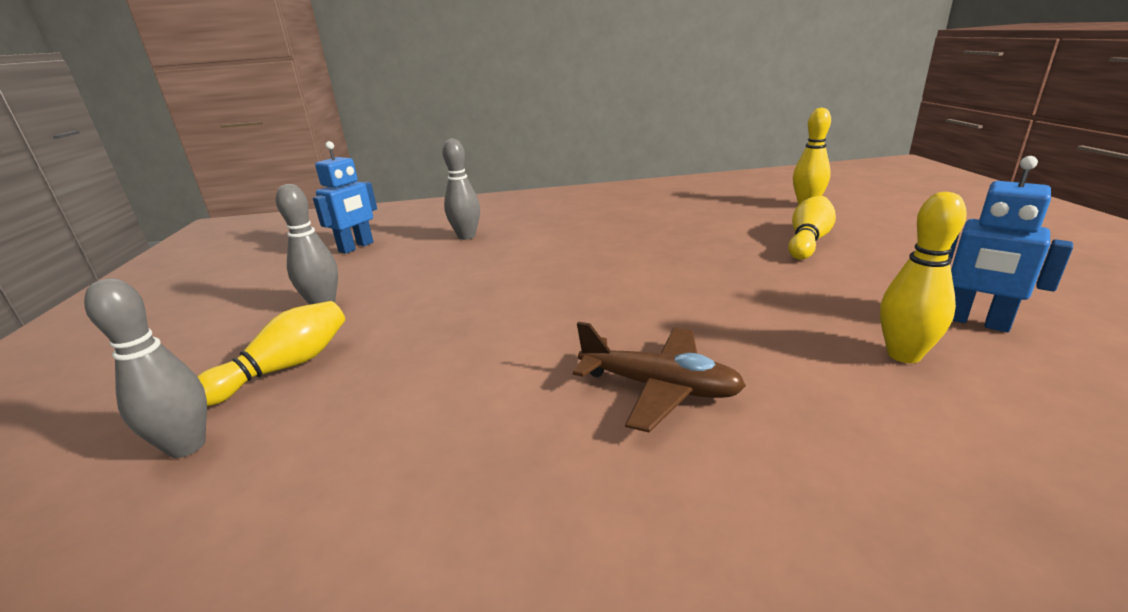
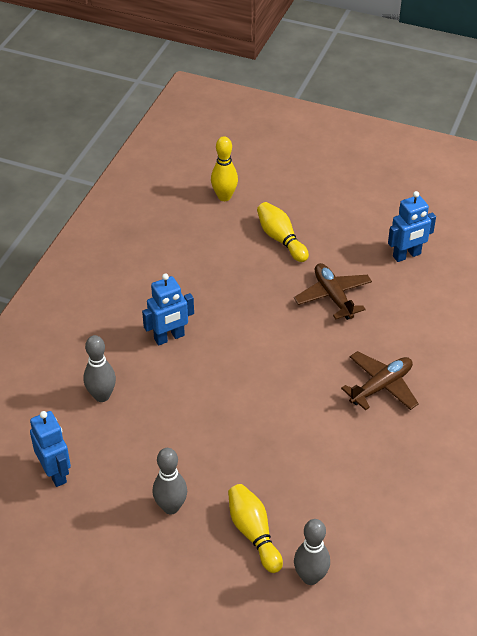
camera: 65 degrees left, 20 degrees up
yellow bowling pin [880,192,967,363] -> none
none -> blue robot [142,273,194,346]
none -> brown plane [294,263,372,320]

